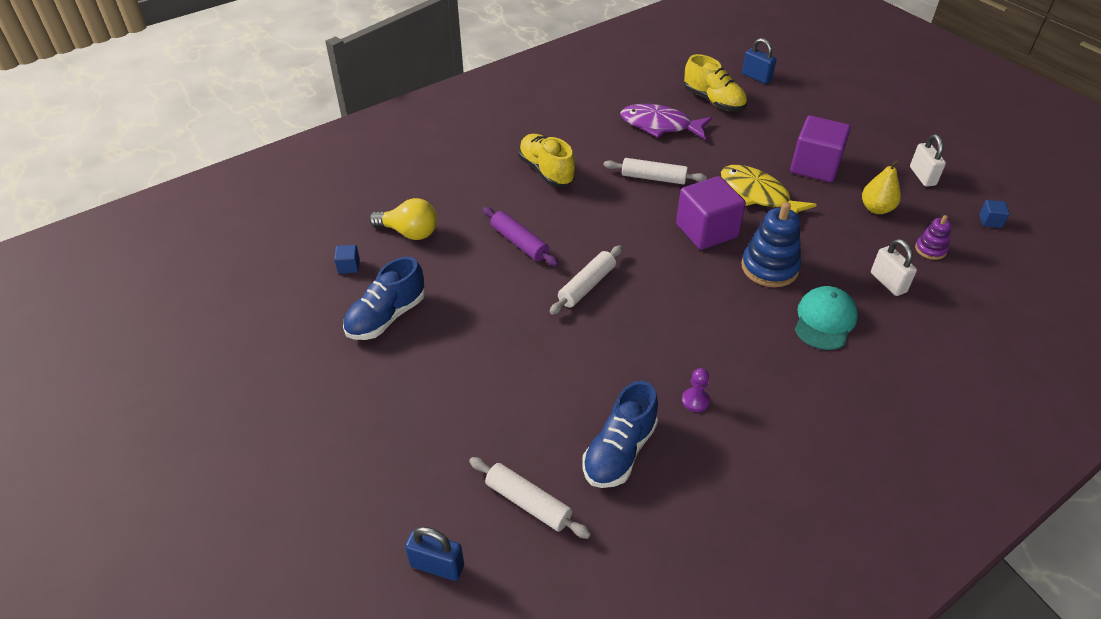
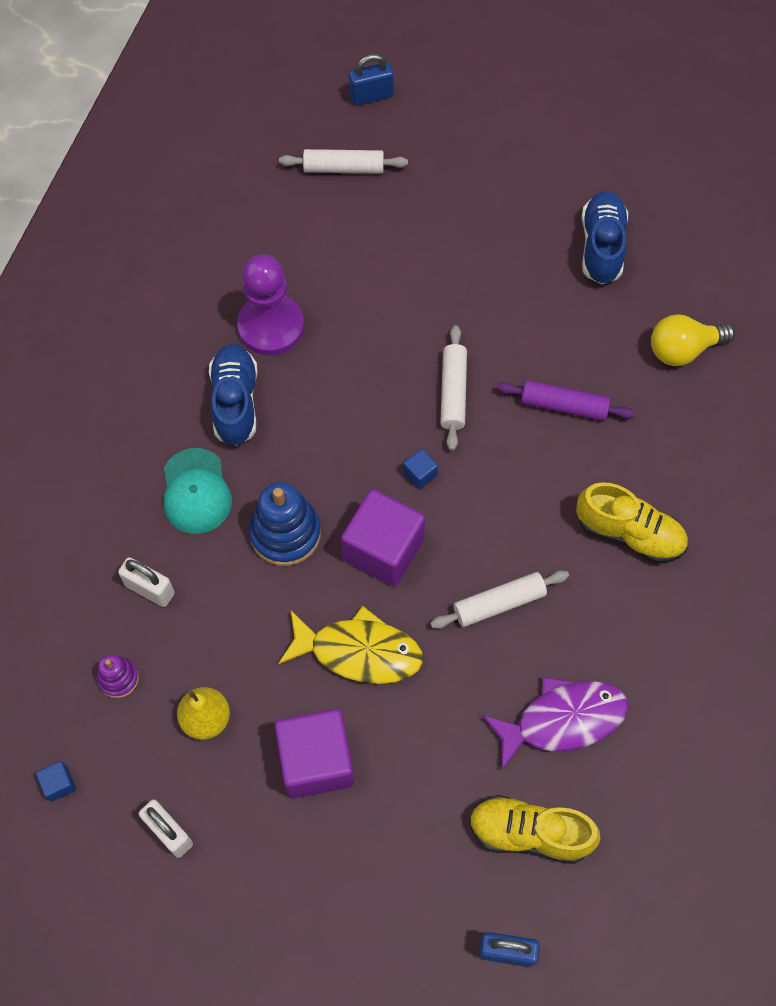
camera: 145 degrees right, 20 degrees up
blue cube [334,245,360,274] -> blue cube moved to [403,449,438,489]
blue shoe [582,381,658,488] -> blue shoe moved to [209,344,258,446]
purple pawn [682,368,710,412] -> purple pawn [237,254,304,356], size x2.35

